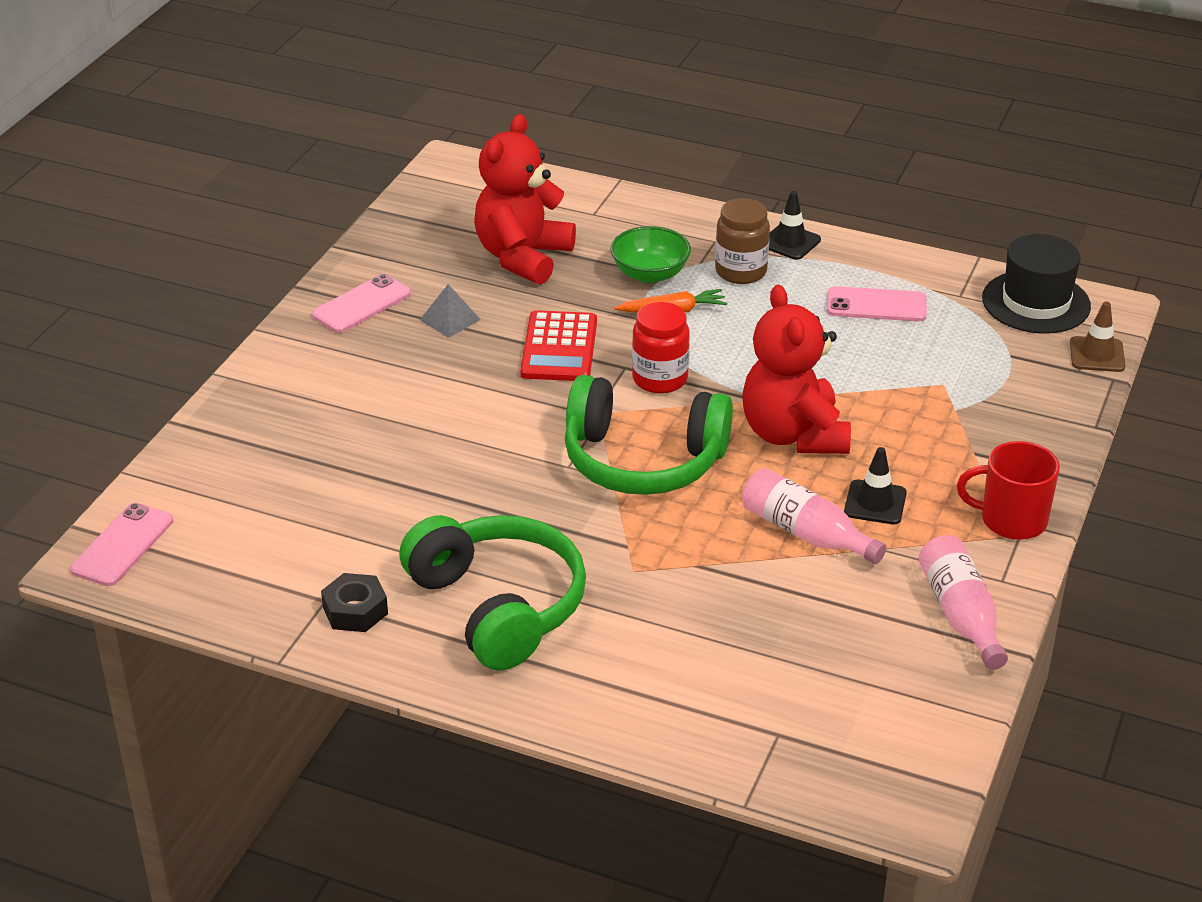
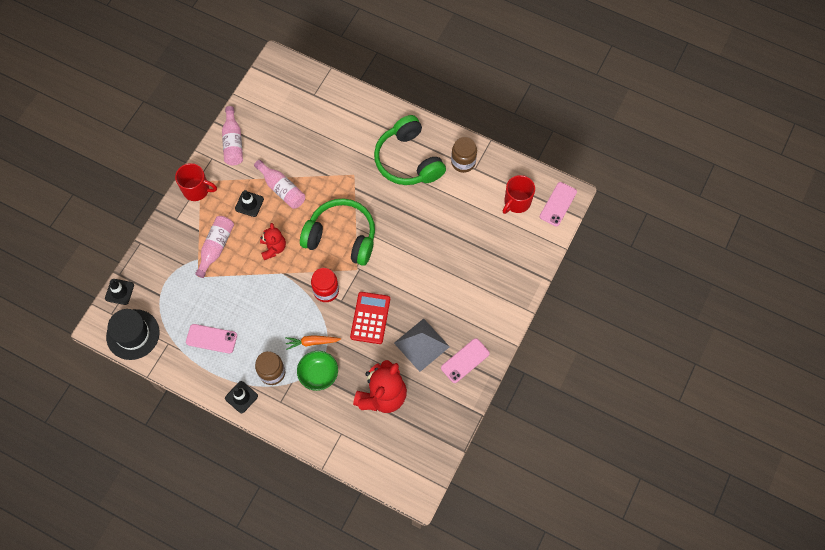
camera: 175 degrees left, 30 degrees up
black nut [321,573,388,632] -> brown jar [451,137,477,173]
grey pyramid [420,284,481,338] -> grey pyramid [394,318,450,372], size x1.87
red teddy bear [742,284,851,454] -> red teddy bear [260,223,286,260], size x0.57
brown traffic cone [1070,301,1126,372] -> black traffic cone [105,279,134,305]
none -> pink bottle [195,216,234,278]
none -> red mug [503,175,535,214]

